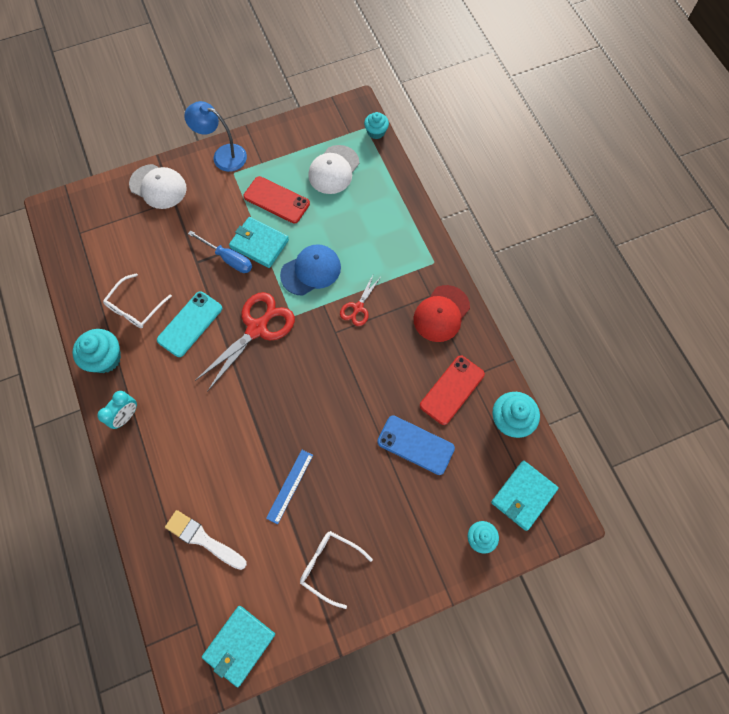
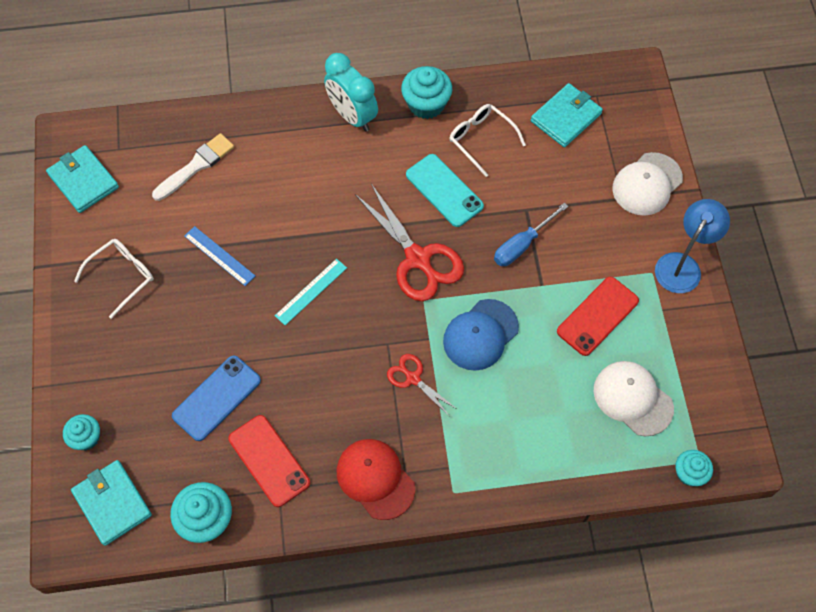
camera: 105 degrees right, 5 degrees down
turquoise clock [97,391,137,429] -> turquoise clock [324,53,378,132], size x1.57
turquoise wallet [229,217,289,268] -> turquoise wallet moved to [531,83,603,147]
blue cap [280,244,341,296] -> blue cap turned 60 degrees clockwise [443,299,519,371]
none -> turquoise ruler [275,259,347,325]

